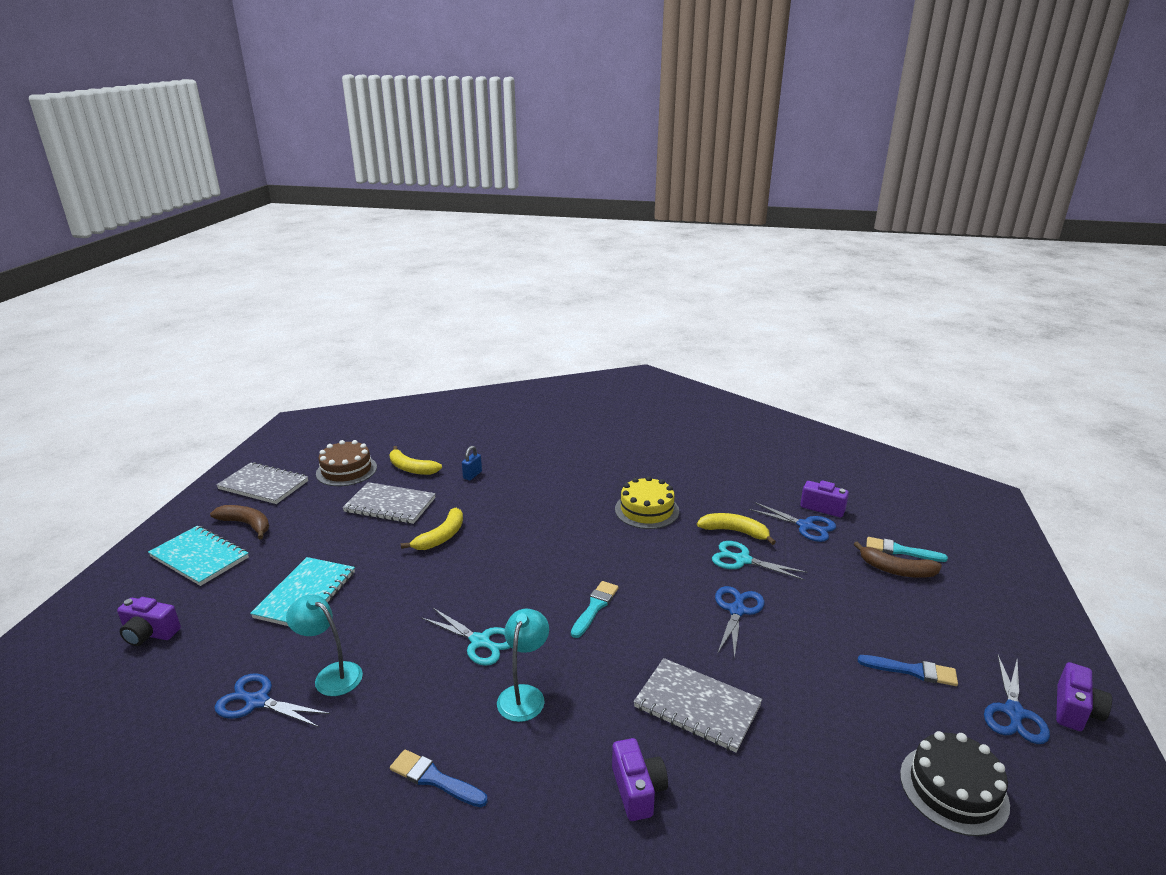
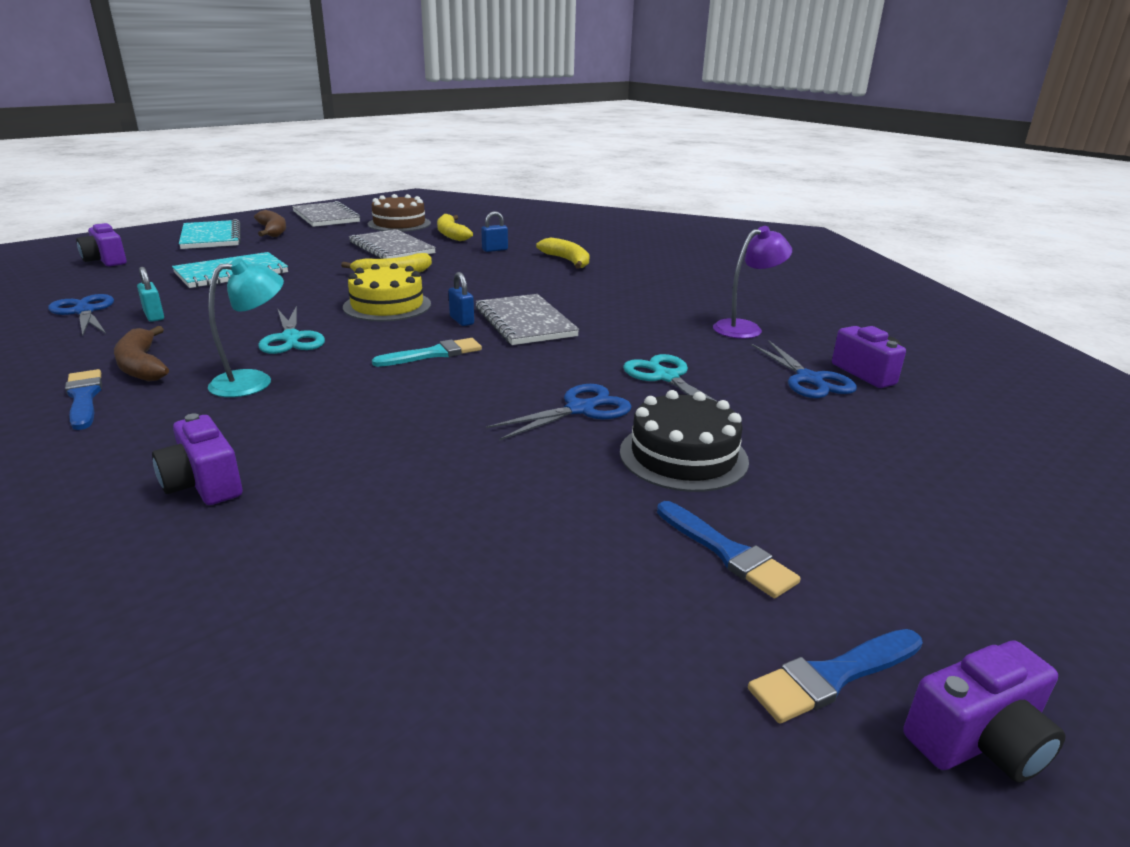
camera: 35 degrees right, 0 degrees up
turquoise lamp [286,594,363,696] -> turquoise padlock [137,267,164,322]
purple camera [612,738,668,821] -> purple camera turned 120 degrees clockwise [152,413,242,505]
yellow cake [615,476,679,529] -> yellow cake moved to [343,263,431,321]
grey notebook [634,658,762,753] -> grey notebook moved to [476,294,579,345]
yellow banana [697,513,776,545] -> yellow banana moved to [536,238,590,269]
brown banana [854,542,942,578] -> brown banana moved to [114,326,169,382]
turquoise brush [866,537,948,562] -> none
black cake [900,731,1010,836] -> black cake moved to [620,390,749,492]
blue scissors [984,655,1050,744] -> blue brush [748,629,923,723]
none -> blue padlock [449,272,474,326]
none -> purple lamp [713,226,792,339]

